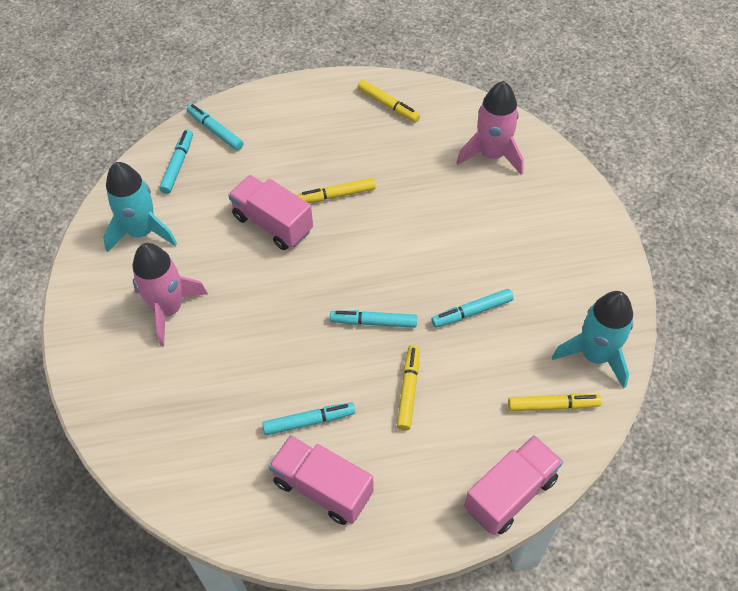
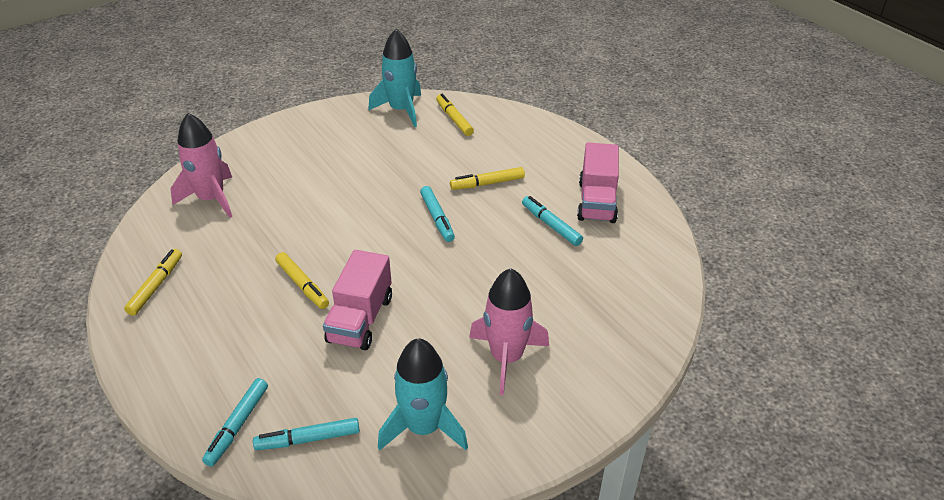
camera: 115 degrees left, 15 degrees down
turquoise marker [431,289,514,328] -> none
pink truck [464,435,563,535] -> none

